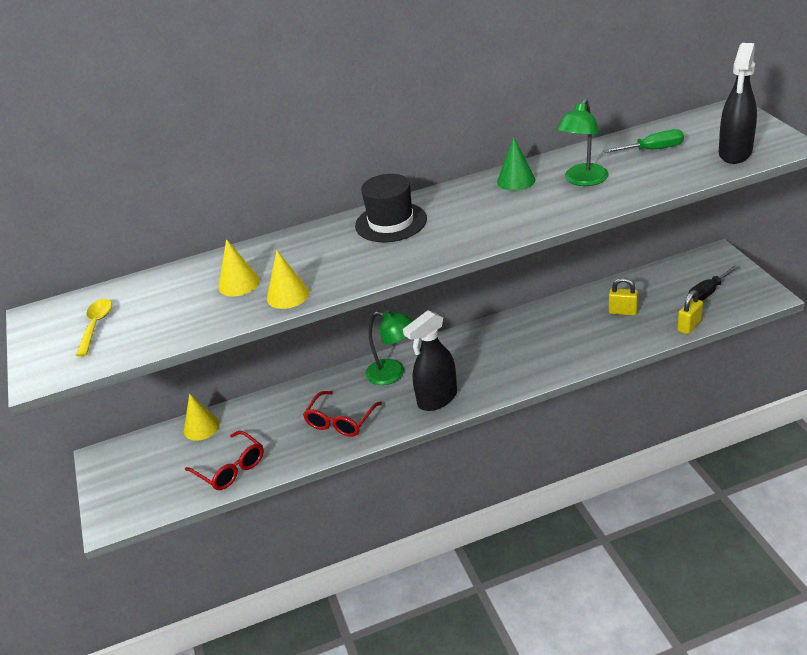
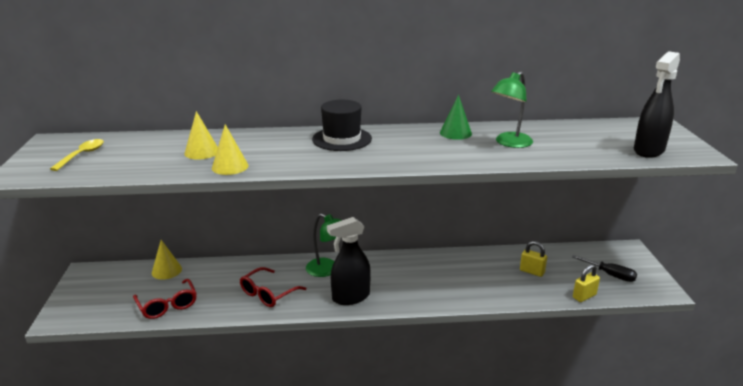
camera: 10 degrees right, 10 degrees down
green screwdriver [603,129,684,153] -> none
black screwdriver [688,265,739,301] -> black screwdriver turned 120 degrees counterclockwise [572,255,637,282]

